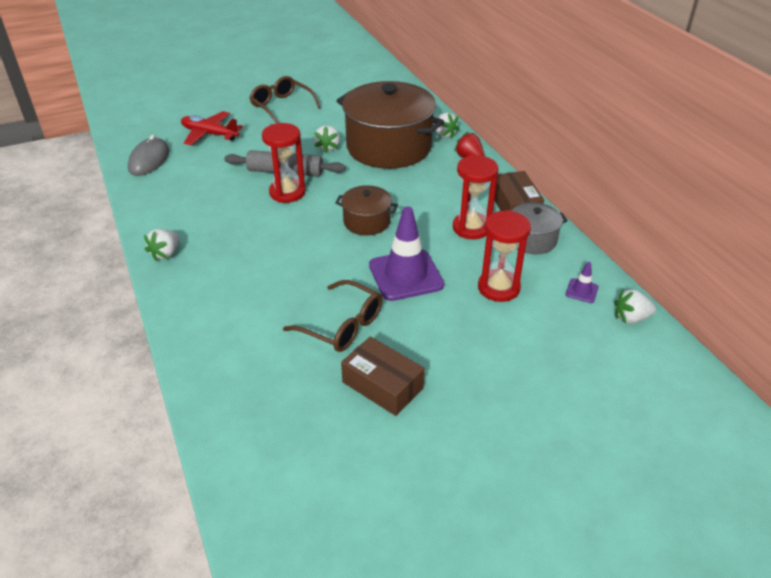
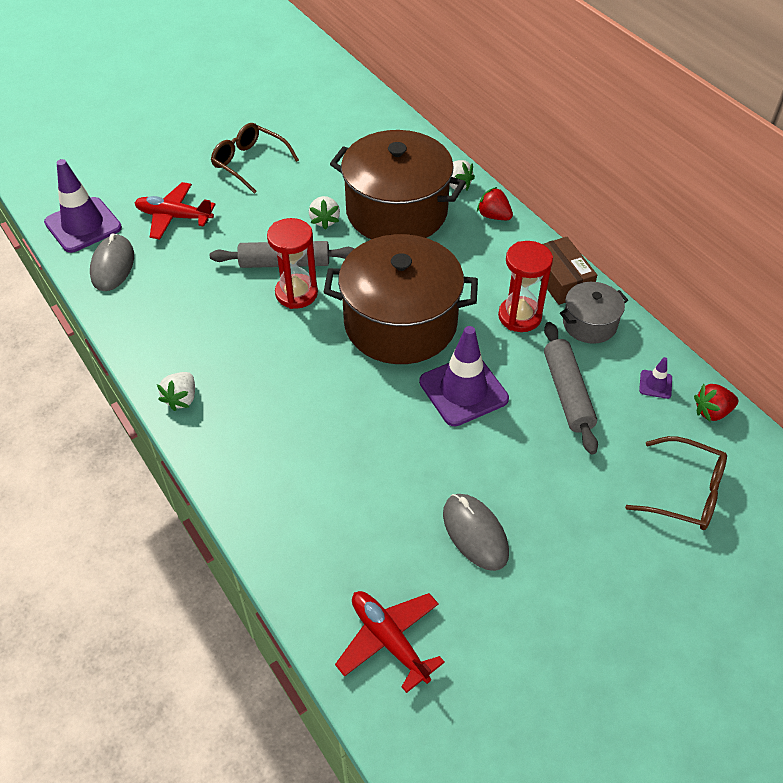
camera: 10 degrees left, 10 degrees up
brown glasses [283,280,383,352] -> brown glasses moved to [625,436,727,530]
brown pot [335,185,398,235] -> brown pot [323,234,478,364], size x2.08
brown box [341,336,425,416] -> grey mouse [443,494,509,571]
red hourglass [478,210,531,302] -> grey rolling pin [544,322,598,454]
white strawberry [614,289,656,324] -> red strawberry [694,384,738,422]
none -> purple traffic cone [44,159,122,253]
none -> red plane [335,591,445,693]

